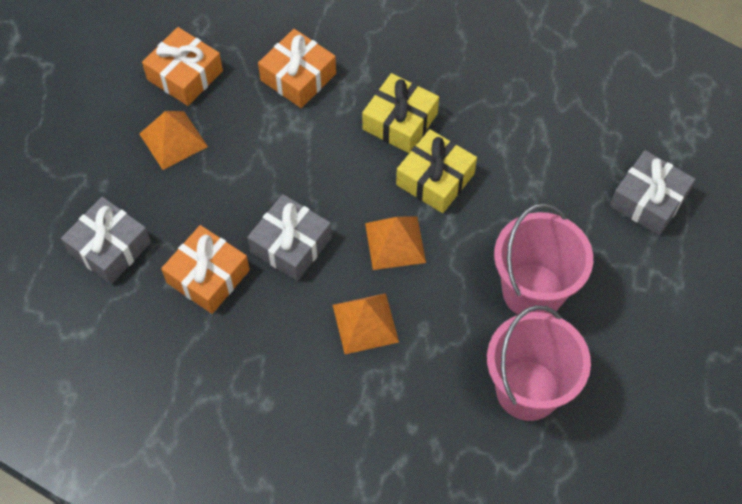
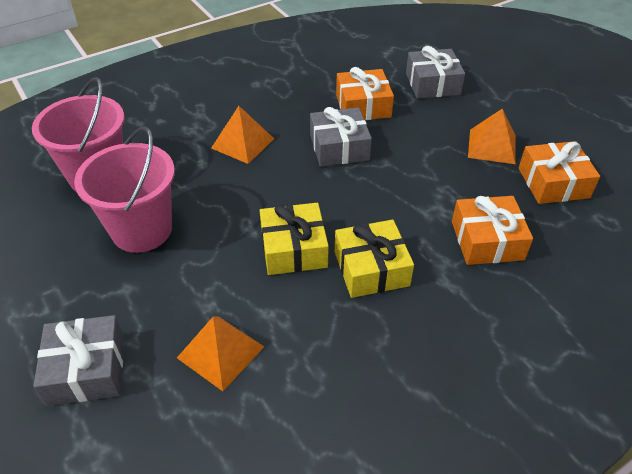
camera: 135 degrees right, 15 degrees down
orange pyramid [365,216,426,270] -> orange pyramid moved to [177,316,264,391]

